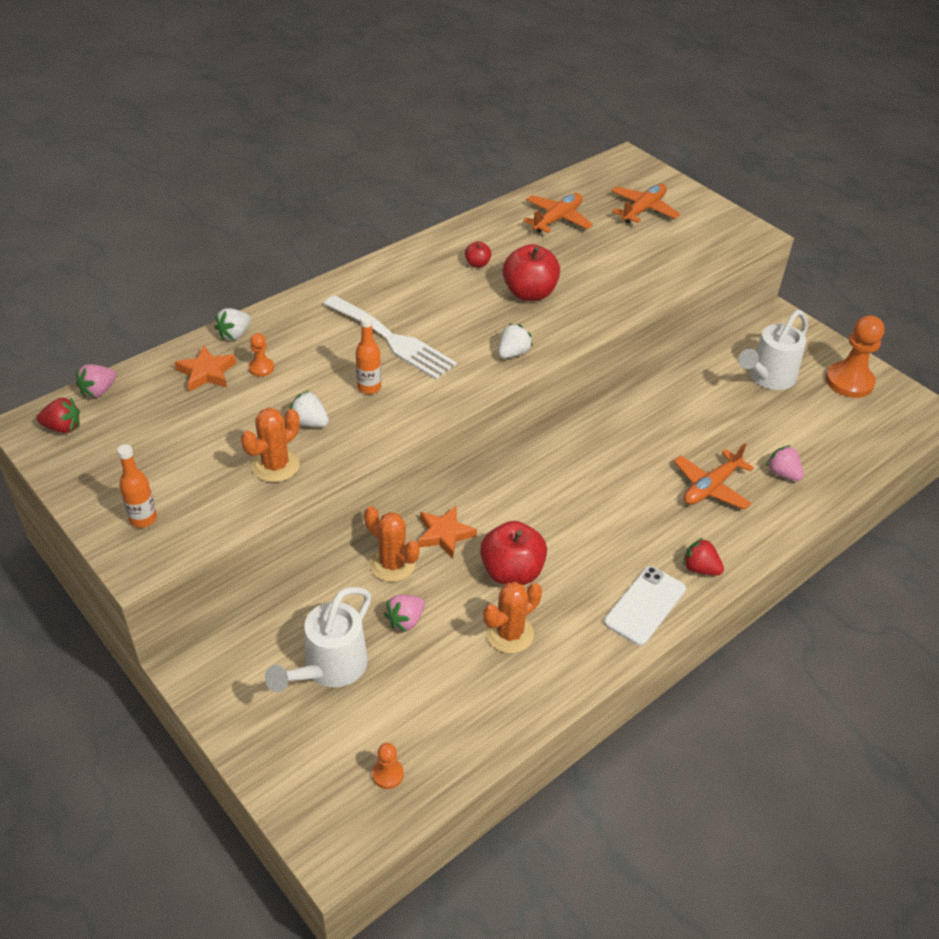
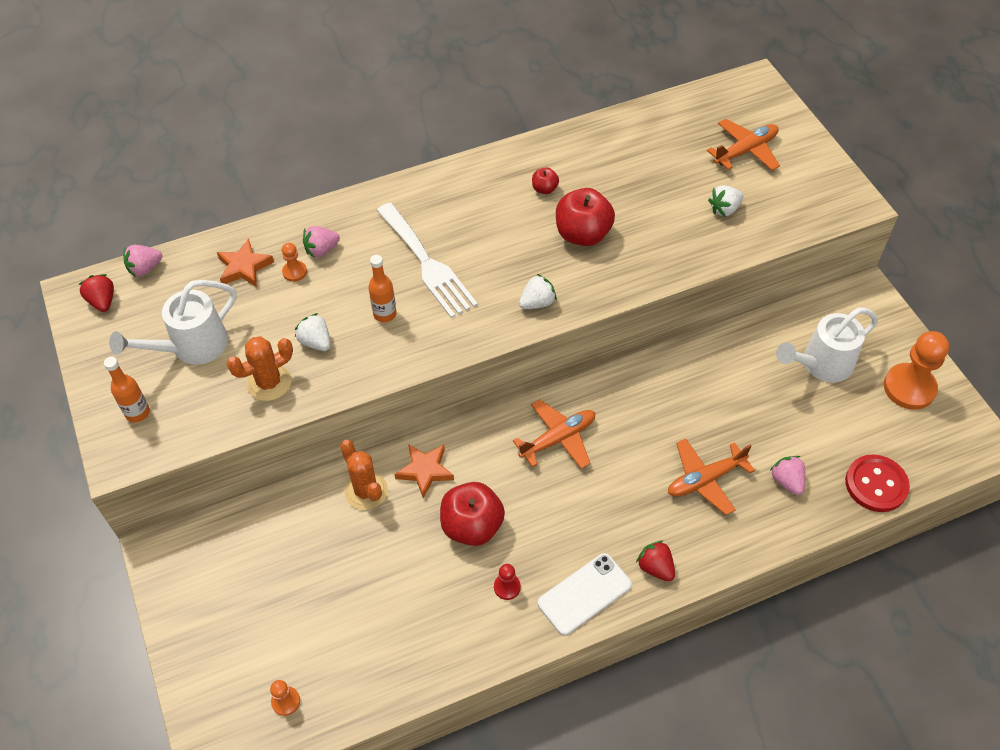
camera: 20 degrees right, 10 degrees up
red strawberry [37,397,80,433] -> red strawberry turned 135 degrees counterclockwise [78,274,114,312]
white strawberry [214,308,251,340] -> white strawberry moved to [708,185,743,217]
white watering can [265,587,371,693] -> white watering can moved to [109,280,237,365]
pink strawberry [384,595,425,632] -> pink strawberry moved to [303,226,340,258]
orange cactus [483,582,542,653] -> none
orange plane [523,193,593,233] -> orange plane moved to [513,399,595,469]
none -> red pawn [494,564,521,600]
none -> red button [845,454,910,512]

